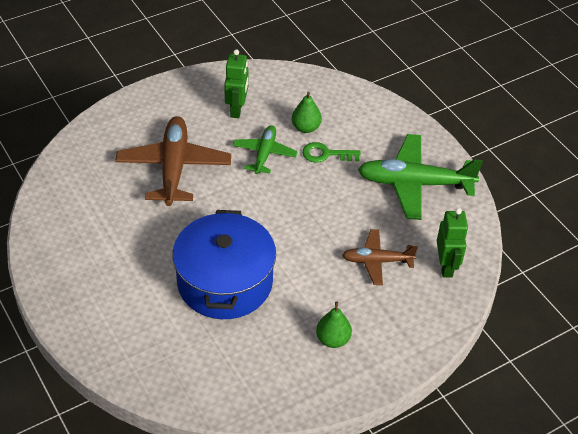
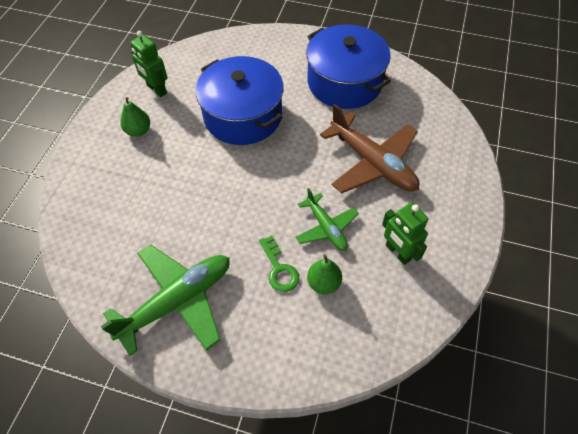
camera: 140 degrees right, 10 degrees up
green key [302,142,361,163] -> green key turned 105 degrees clockwise [259,236,299,292]
brown plane [342,229,418,285] -> none
green robot [437,208,468,278] -> green robot moved to [130,31,168,97]
none -> blue pot [306,25,391,109]

